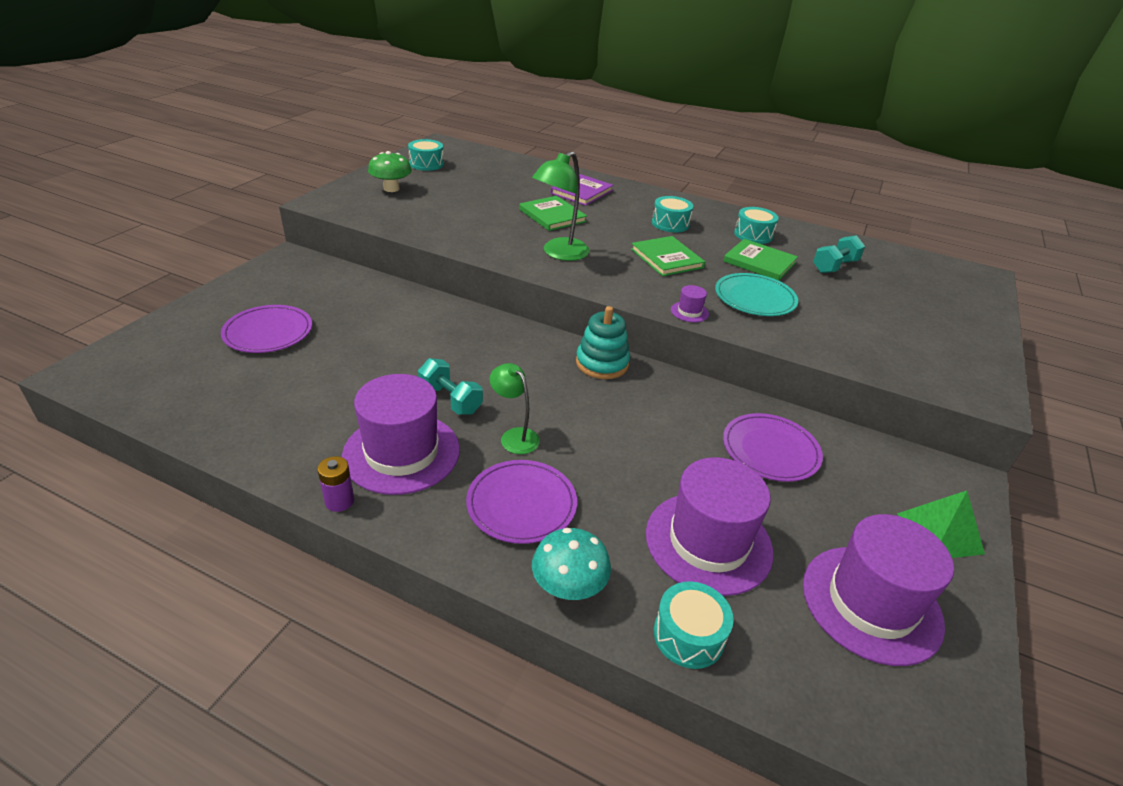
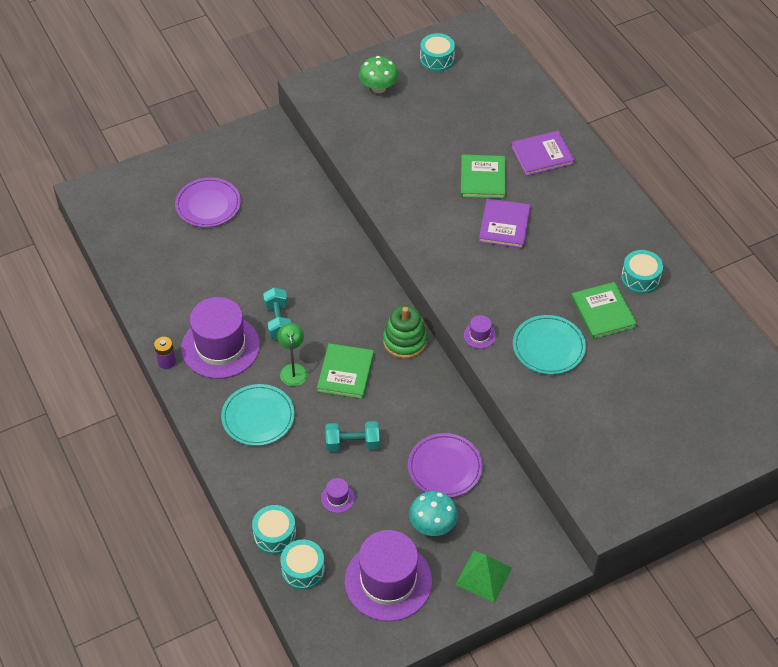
camera: 40 degrees right, 15 degrees up
purple plate [466,460,577,544] -> turquoise plate [221,384,295,446]
green lamp [532,151,590,261] -> none
turquoise mushroom [532,528,611,600] -> turquoise mushroom moved to [409,491,458,536]
turquoise stacking toy [576,306,630,379] -> green stacking toy [383,305,427,359]
green book [631,236,705,276] -> green book moved to [317,343,374,399]
purple hat [646,457,773,596] -> purple hat [321,478,355,513], size x0.40
turquoise drum [652,196,693,232] -> turquoise drum moved to [280,539,325,590]
turquoise dumbbell [813,235,865,273] -> turquoise dumbbell moved to [325,421,379,452]
none -> purple book [479,198,531,248]

